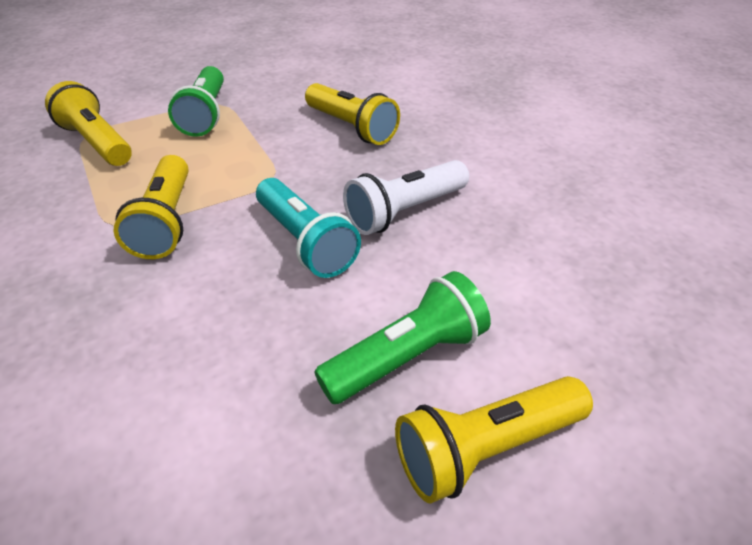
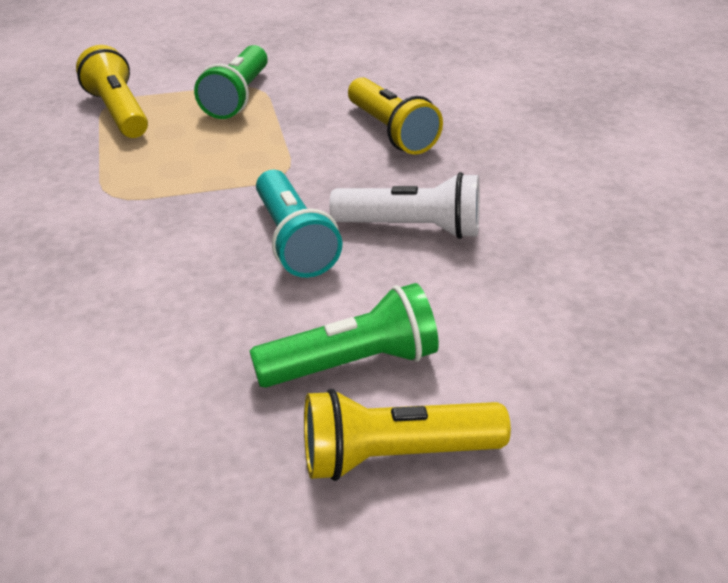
camera: 15 degrees right, 5 degrees down
yellow flashlight [113,155,189,259] -> none
white flashlight [343,160,469,235] -> white flashlight turned 150 degrees counterclockwise [329,172,480,239]

